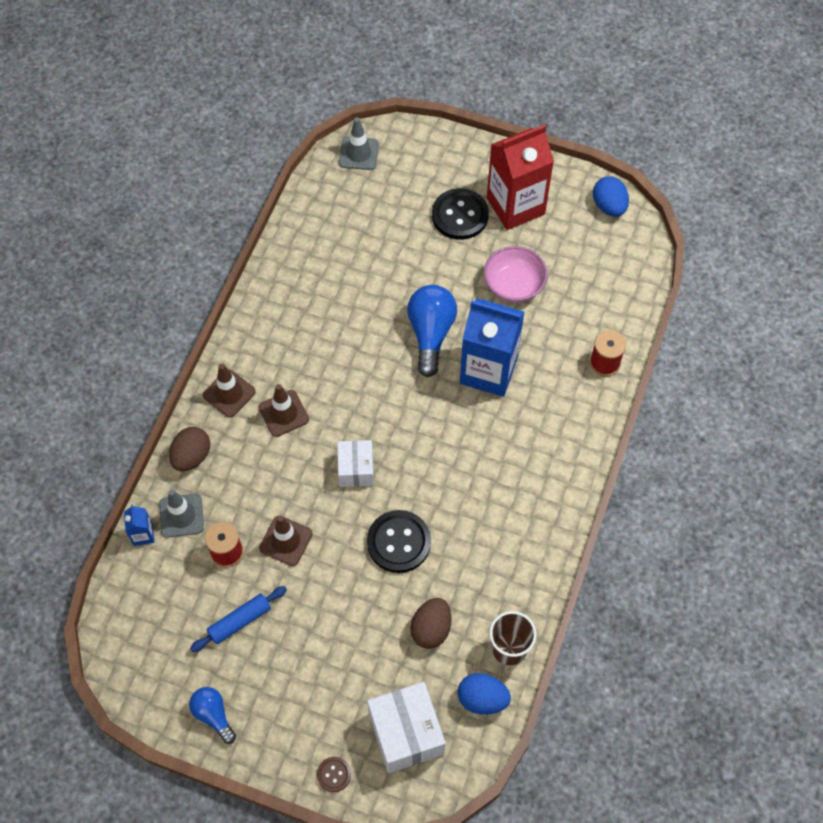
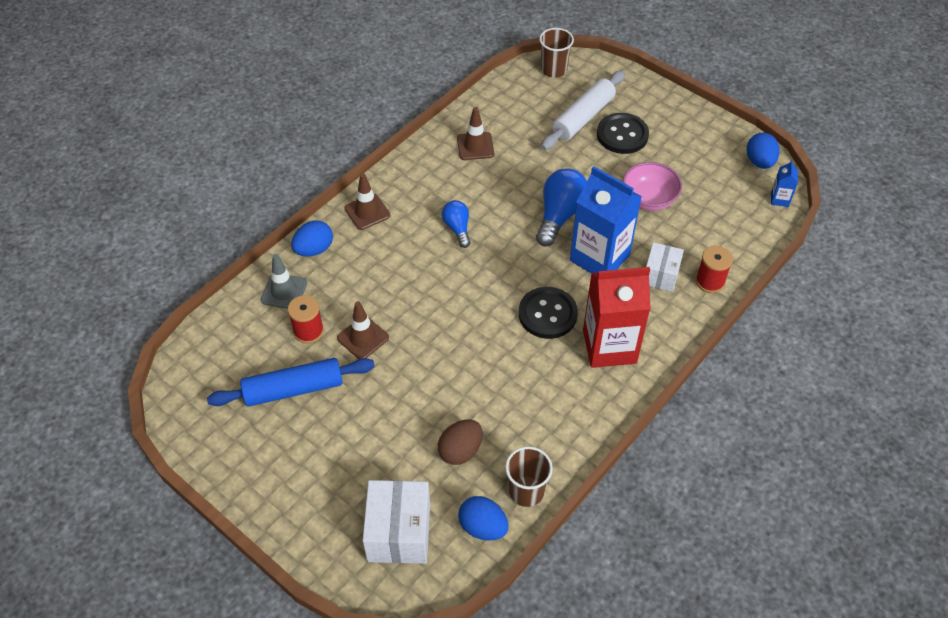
camera: 20 degrees right, 10 degrees down
blue carton [124,505,154,546] -> blue carton moved to [771,160,798,207]
brown egg [169,427,210,471] -> blue egg [291,221,333,256]
blue light bulb [189,687,236,744] -> blue light bulb moved to [442,200,470,248]
blue rolling pin [190,586,287,652] -> blue rolling pin [207,358,375,407], size x1.58
brown traffic cone [259,384,309,437] -> brown traffic cone moved to [457,107,494,160]
brown button [317,757,351,792] -> none
white box [337,440,374,487] -> white box moved to [646,242,684,292]
grey traffic cone [339,117,379,170] -> brown cup [539,28,574,78]
black button [367,510,431,573] -> black button moved to [519,287,578,339]
red carton [487,125,554,230] -> red carton moved to [583,267,651,368]
none -> white rolling pin [541,70,625,150]

